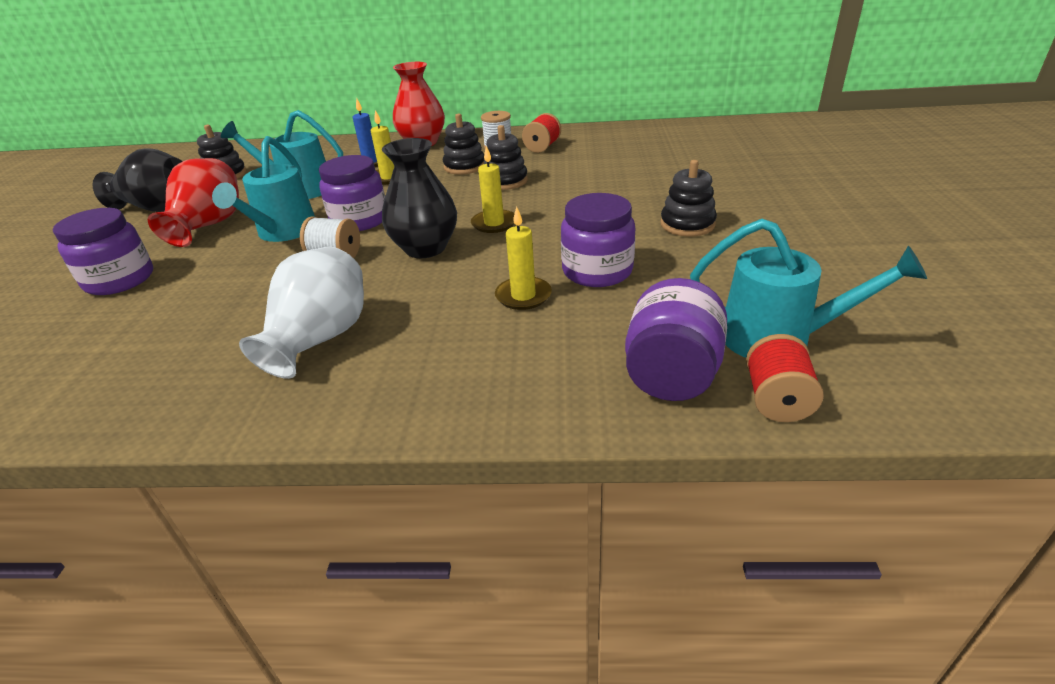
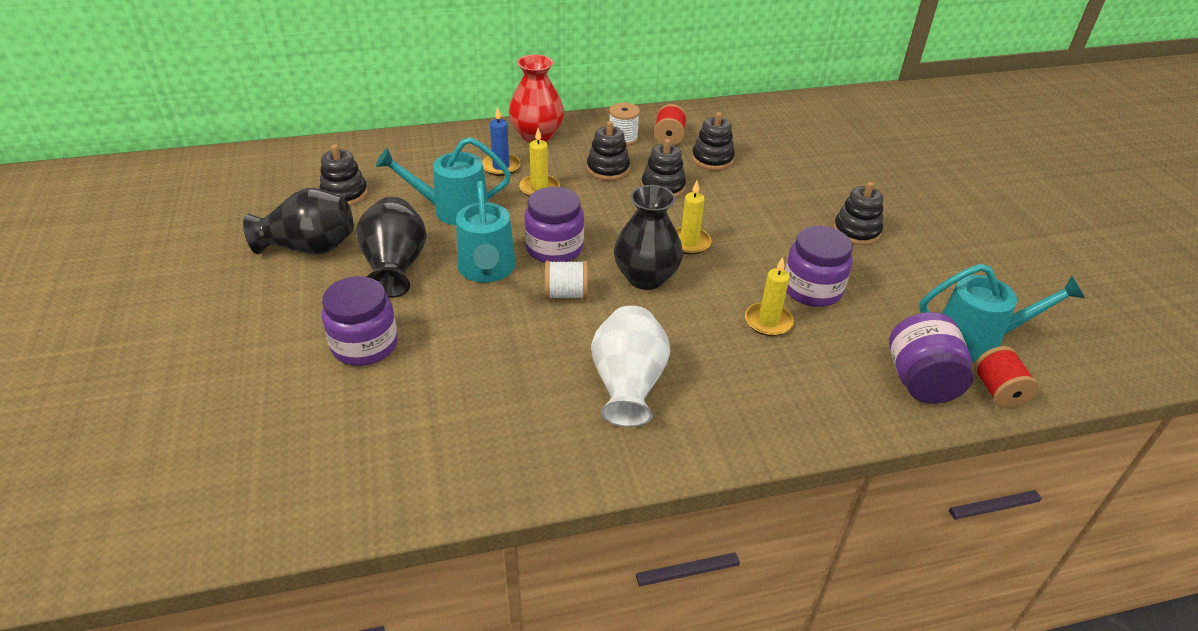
camera: 20 degrees left, 5 degrees up
red vase [148,158,239,247] -> black vase [356,197,427,298]
none -> black stacking toy [692,112,735,170]

